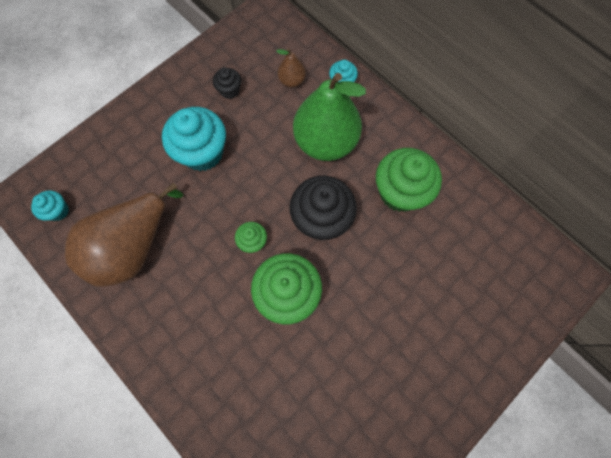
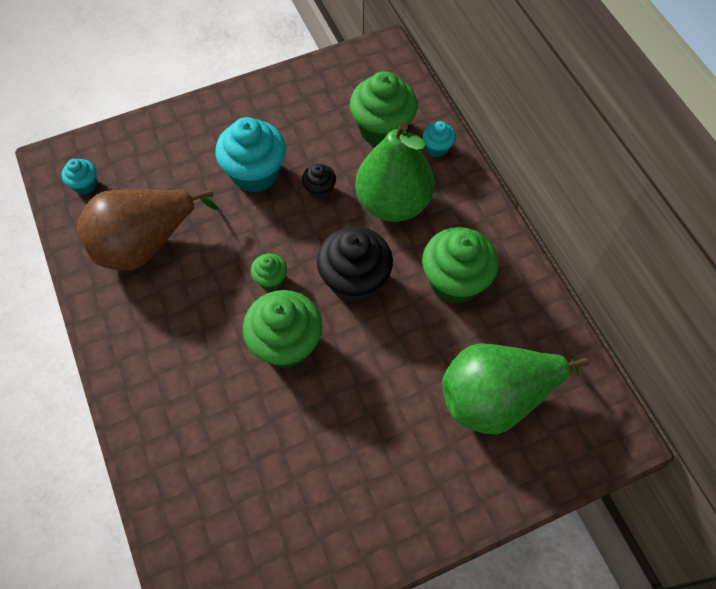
camera: 20 degrees right, 10 degrees down
black cupcake [213,67,241,99] -> black cupcake moved to [302,164,336,200]
brown pear [276,48,306,87] -> green cupcake [350,71,418,146]
none -> green pear [442,343,589,434]

